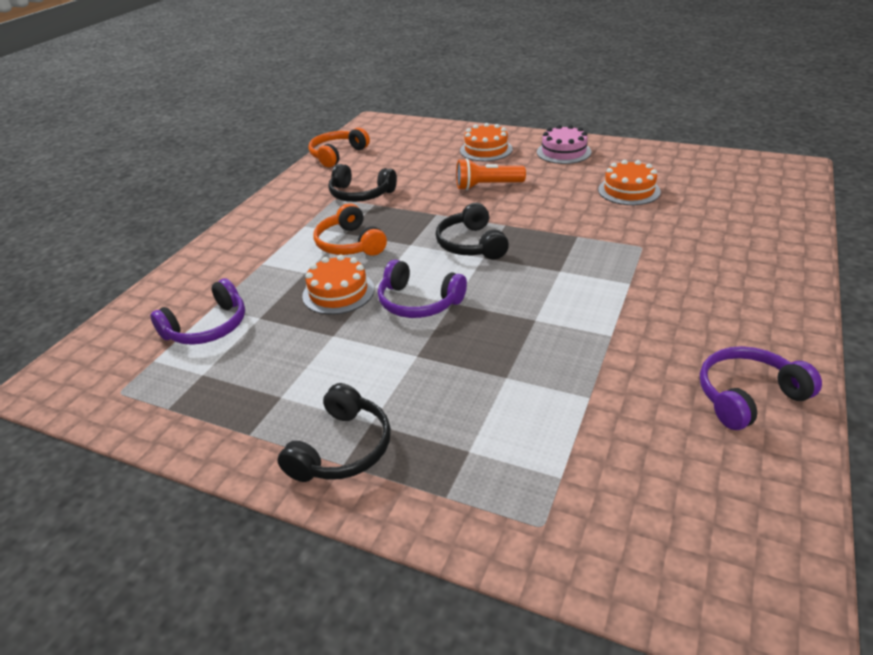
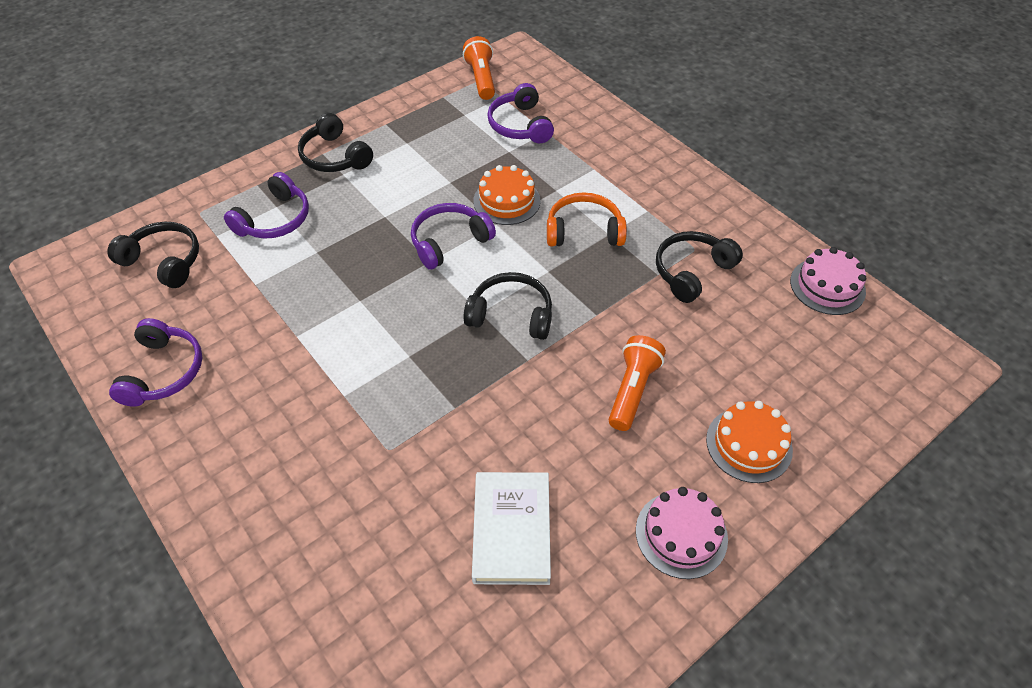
camera: 115 degrees right, 15 degrees up
orange headphones [308,127,370,167] -> pink cake [790,247,866,315]
orange cake [598,160,661,205] -> white book [472,472,551,585]
none -> black headphones [107,222,199,288]
none -> purple headphones [224,172,309,239]
none -> orange flashlight [463,36,495,100]

